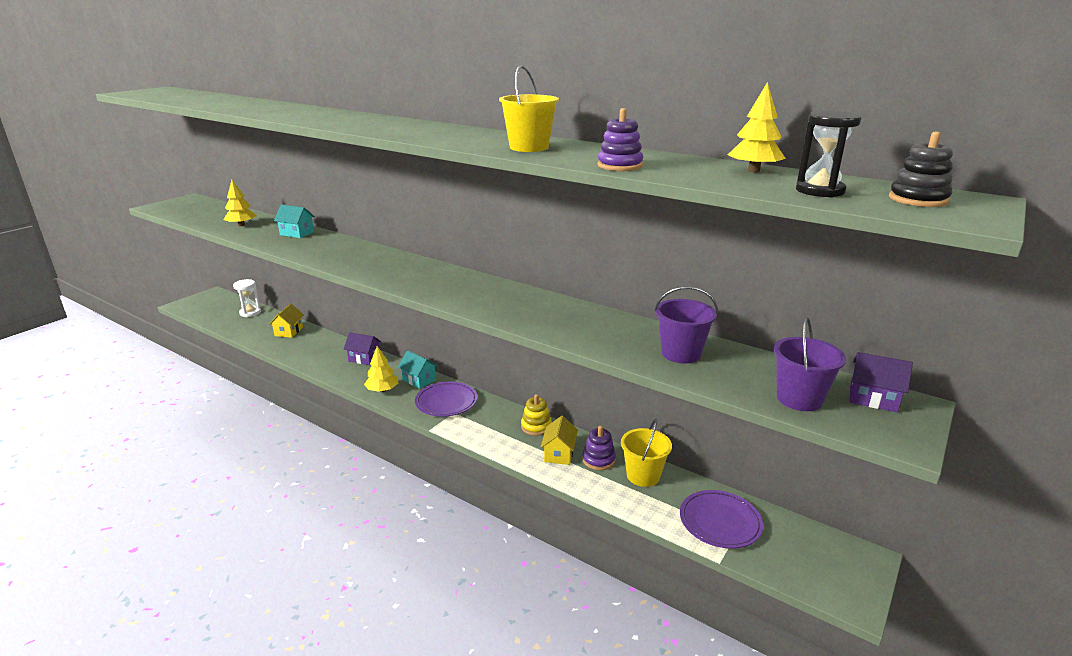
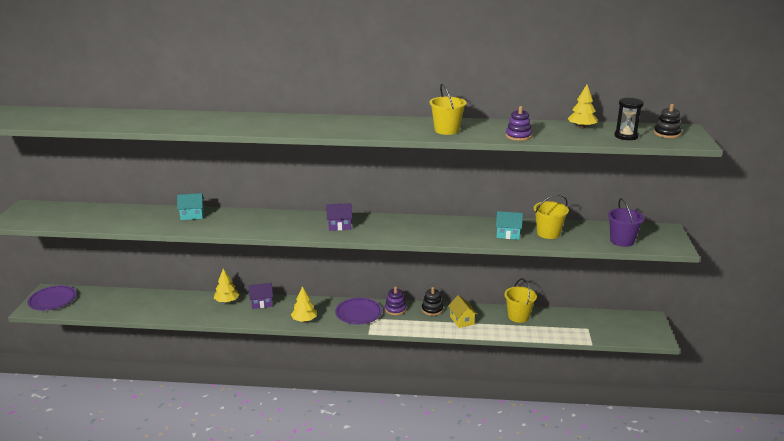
camera: 30 degrees left, 0 degrees up
yellow tree [223,180,256,226] -> yellow tree moved to [214,269,239,303]
white hourglass [233,279,261,317] -> none
yellow house [269,304,304,338] -> none
turquoise house [398,350,438,389] -> turquoise house moved to [496,211,523,240]
yellow stacking toy [521,394,552,436] -> black stacking toy [422,287,443,316]
purple stacking toy [582,426,616,470] -> purple stacking toy moved to [385,287,406,315]
purple bucket [654,286,718,364] -> yellow bucket [534,194,569,239]
purple plate [680,490,763,548] -> purple plate moved to [28,285,77,311]
purple house [850,352,913,413] -> purple house moved to [326,203,352,231]

